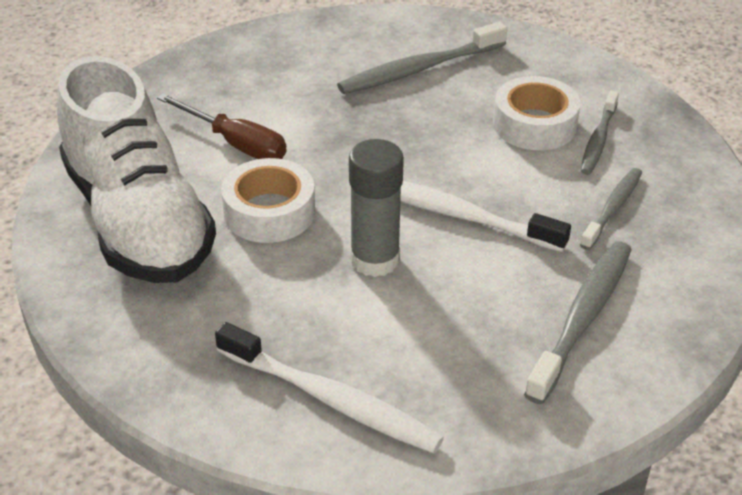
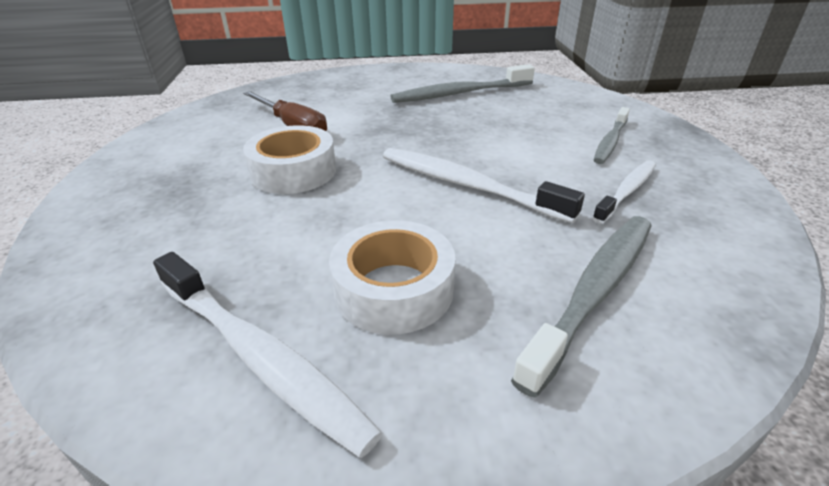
camera: 10 degrees right, 5 degrees down
white shoe [57,56,216,283] -> none
grey glue stick [349,139,404,277] -> none
white tape [493,76,581,150] -> white tape moved to [329,220,456,335]
grey toothbrush [580,168,642,250] -> white toothbrush [592,160,656,224]

